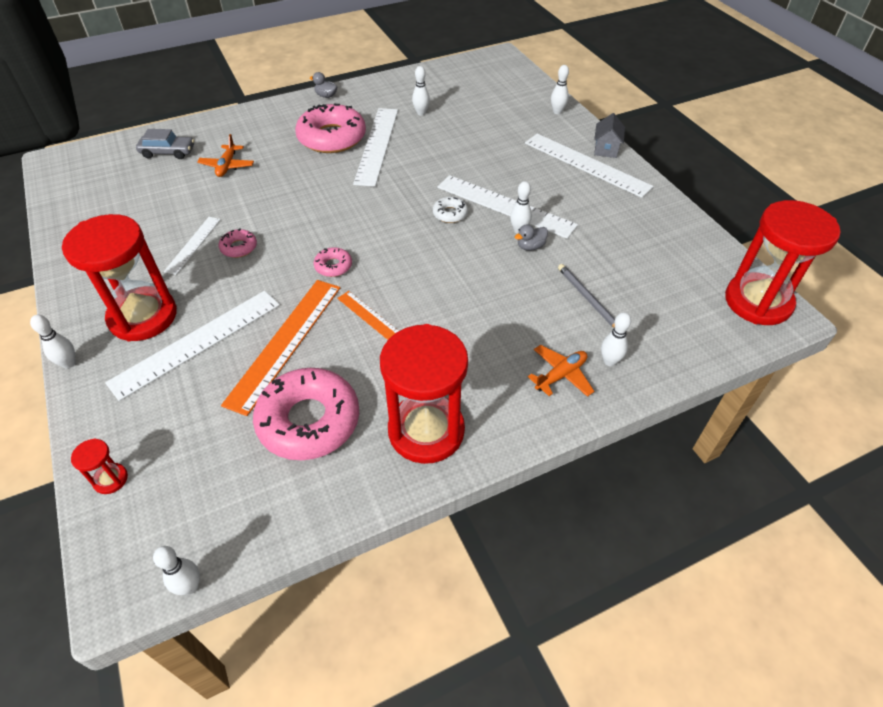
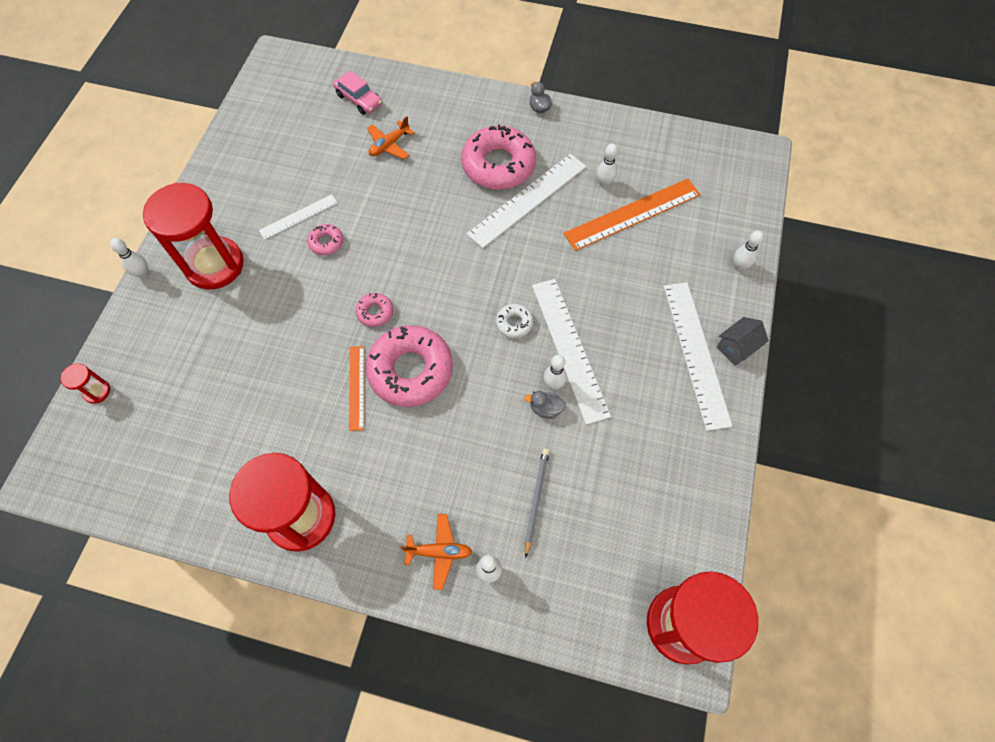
camera: 40 degrees right, 15 degrees up
white ruler [105,291,280,401] -> none
grey car [136,129,194,159] -> pink car [333,71,382,115]
white bowling pin [153,546,200,595] -> none
orange ruler [221,280,340,416] -> orange ruler moved to [564,179,701,251]
pink donut [253,368,359,460] -> pink donut moved to [366,325,453,407]

